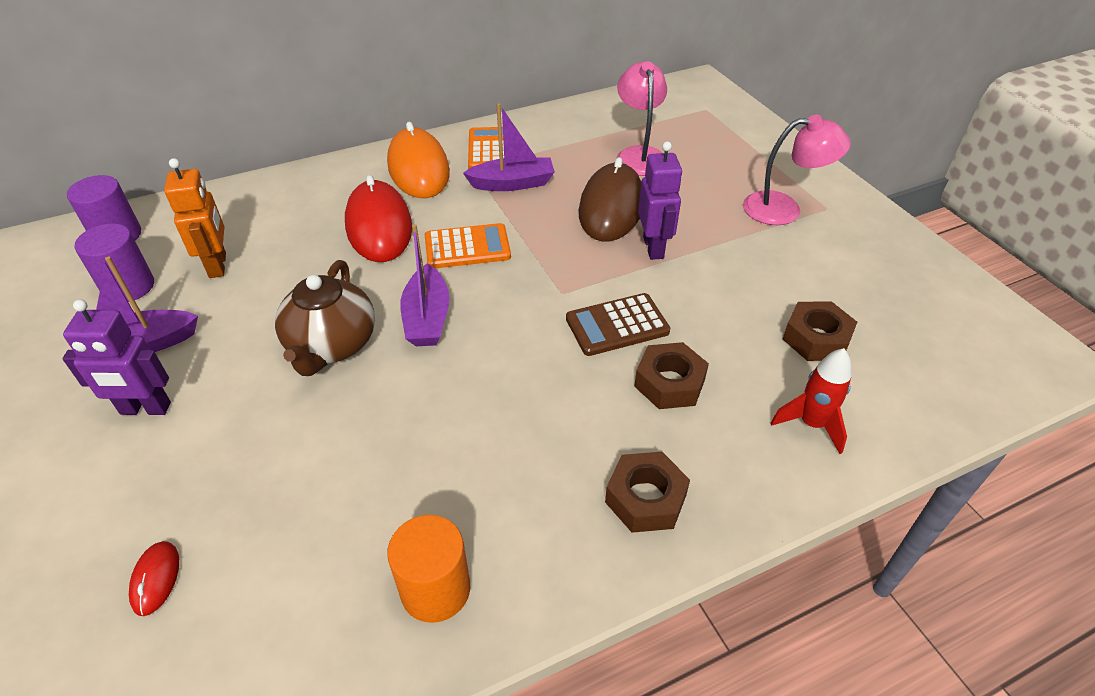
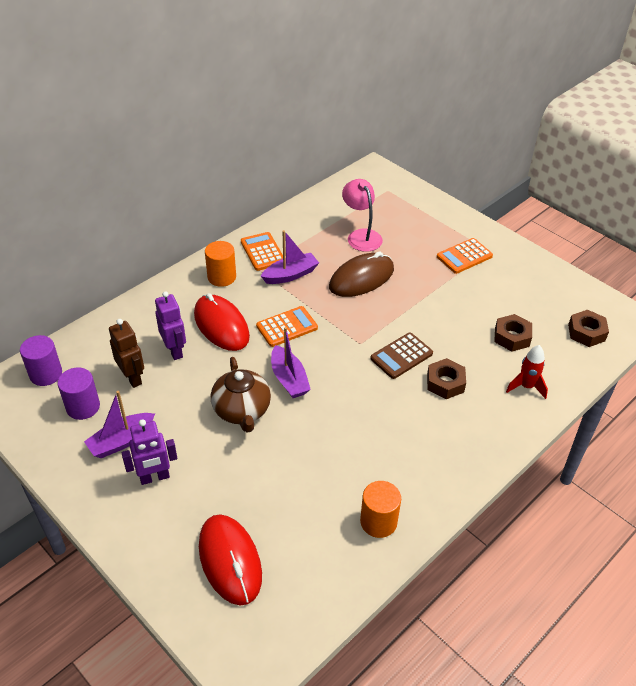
camera: 20 degrees left, 0 degrees up
red mouse [129,541,179,616] -> red mouse [199,514,262,605], size x2.35
orange robot [164,158,226,278] -> brown robot [109,319,144,388]
orange mouse [387,122,450,198] -> orange cylinder [205,241,236,287]
brown mouse [579,157,641,241] -> brown mouse turned 60 degrees clockwise [329,252,394,297]
brown nut [605,452,690,533] -> brown nut moved to [568,310,609,347]
purple robot [638,141,683,260] -> purple robot moved to [155,291,186,360]
pink lamp [743,115,851,225] -> orange calculator [437,238,493,274]

